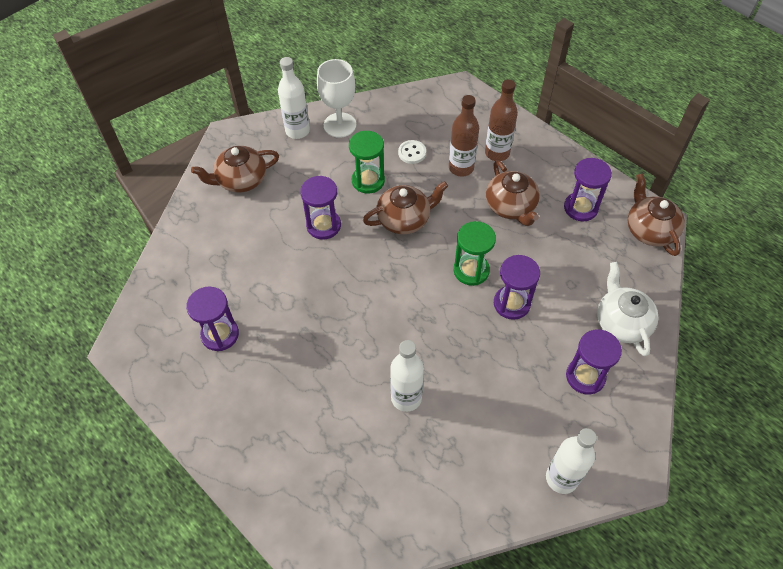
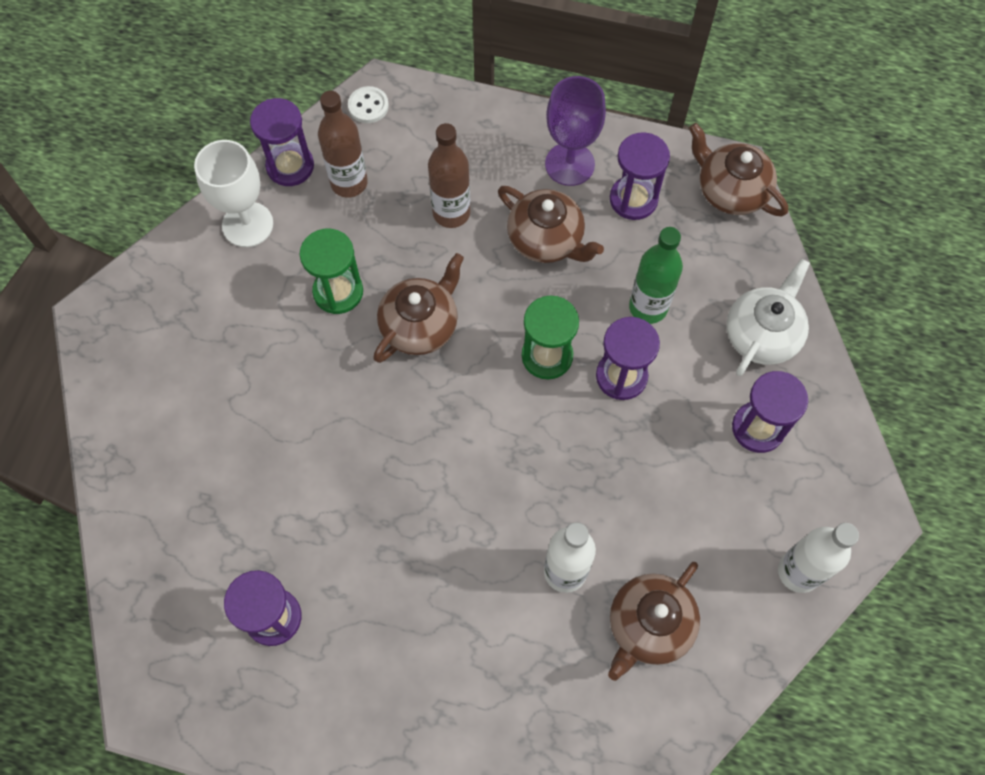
camera: 30 degrees left, 10 degrees up
brown teapot [191,146,279,193] -> brown teapot moved to [608,562,700,681]
white bottle [278,57,310,139] -> none
purple hourglass [300,176,341,239] -> purple hourglass moved to [250,98,314,186]
white button [398,140,426,164] -> white button moved to [348,86,389,123]
brown bottle [485,80,518,161] -> brown bottle moved to [318,91,368,198]
white teapot [597,262,659,356] -> white teapot turned 75 degrees clockwise [726,259,810,376]
none -> purple goblet [545,76,606,186]
none -> green bottle [629,227,683,324]

